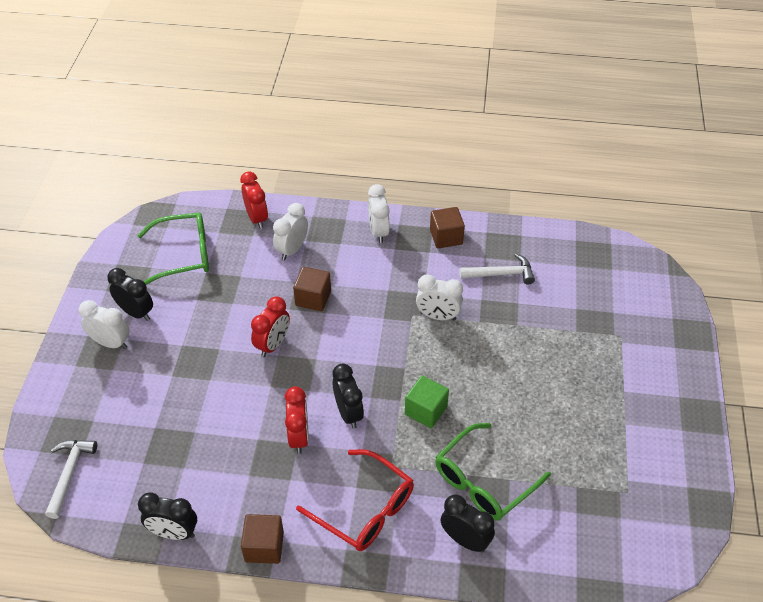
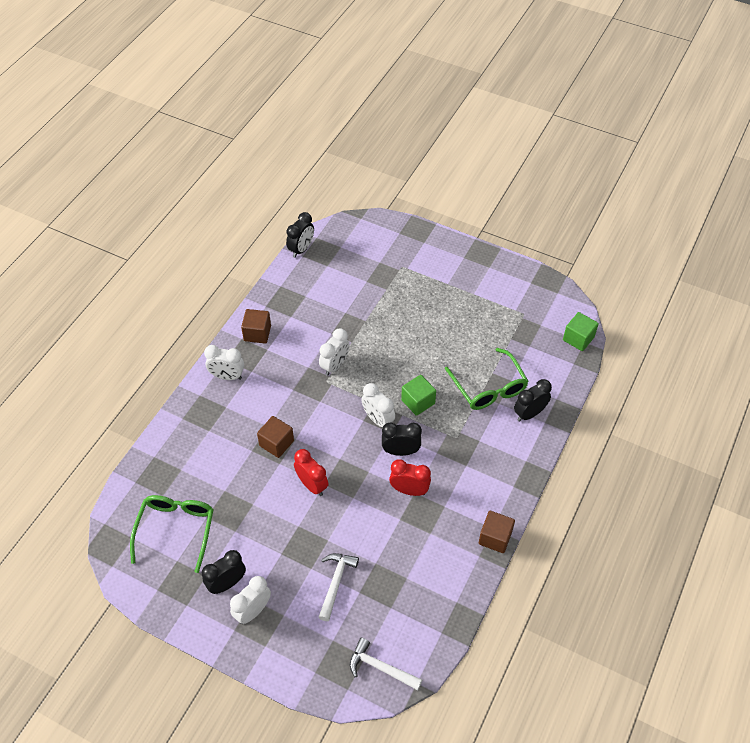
camera: 70 degrees left, 5 degrees up
black clock [138,492,197,540] -> black clock moved to [286,212,314,258]
red clock [240,171,268,229] -> none
white clock [273,203,308,260] -> white clock moved to [362,383,395,427]
red glasses [296,449,414,551] -> none
white hammer [460,254,535,285] -> white hammer moved to [318,553,359,621]
none -> green cube [563,312,599,351]

